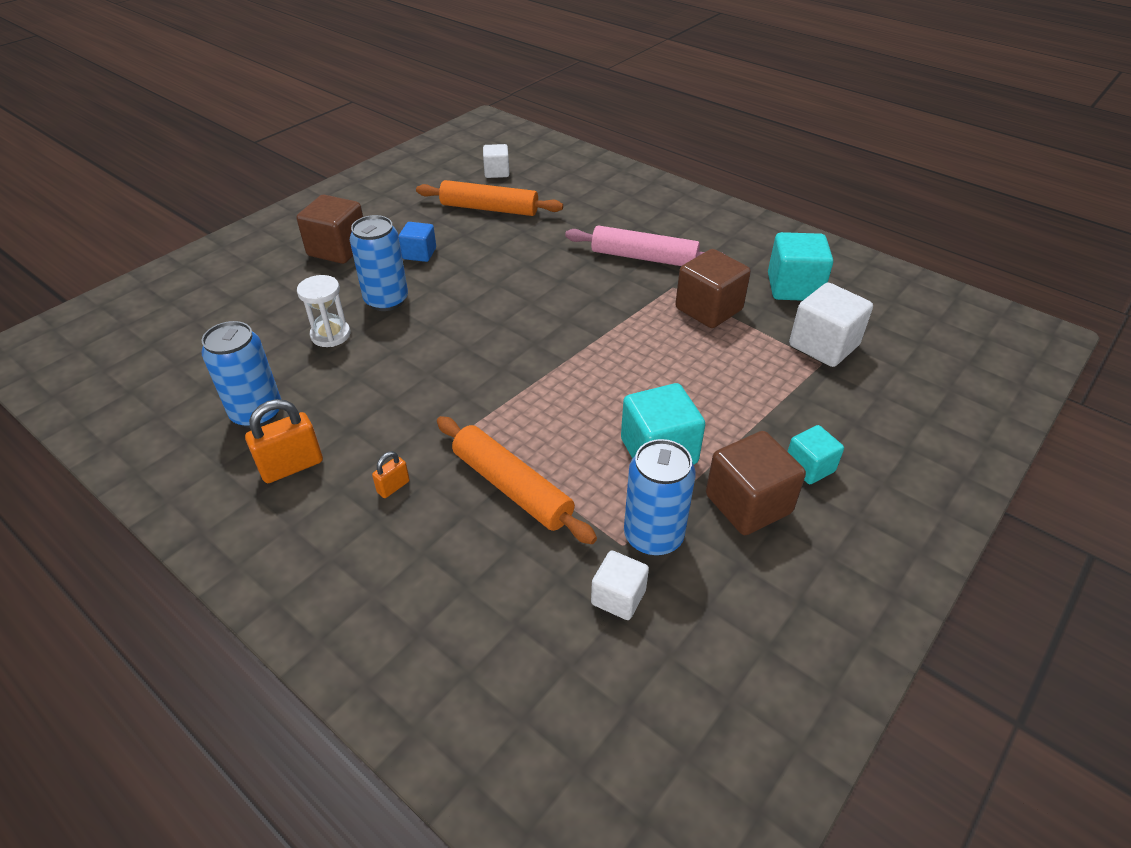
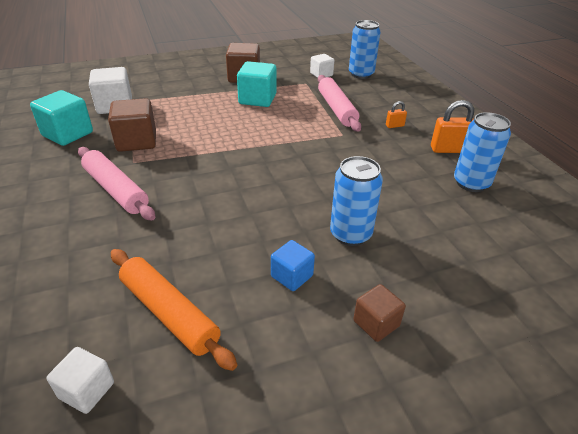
camera: 150 degrees left, 5 degrees down
brown cube [297,195,363,264] -> brown cube [353,284,406,342], size x0.60
white hourglass [297,275,350,347] -> none
orange rolling pin [437,416,597,544] -> pink rolling pin [318,75,361,132]
blue can [624,439,696,556] -> blue can moved to [349,20,381,79]
turquoise cube [788,425,844,484] -> none

